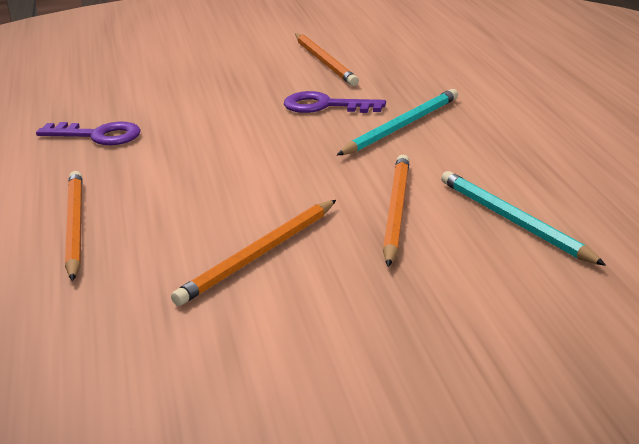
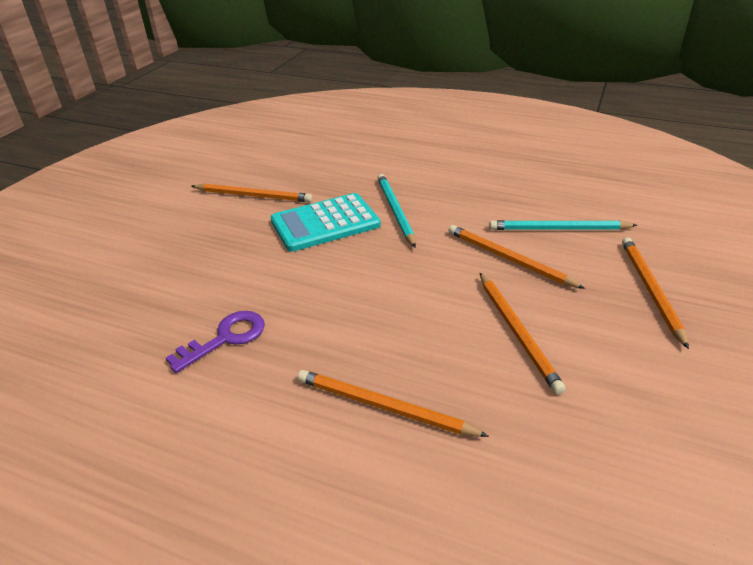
camera: 55 degrees left, 10 degrees up
purple key [284,91,386,113] -> turquoise calculator [271,193,381,252]
none -> orange pencil [622,237,689,349]

